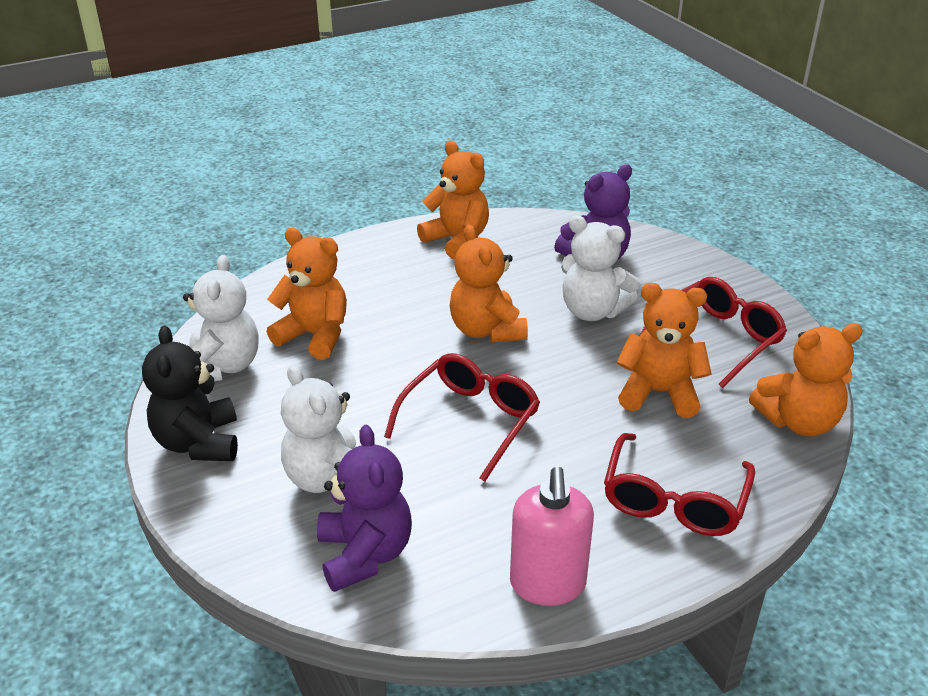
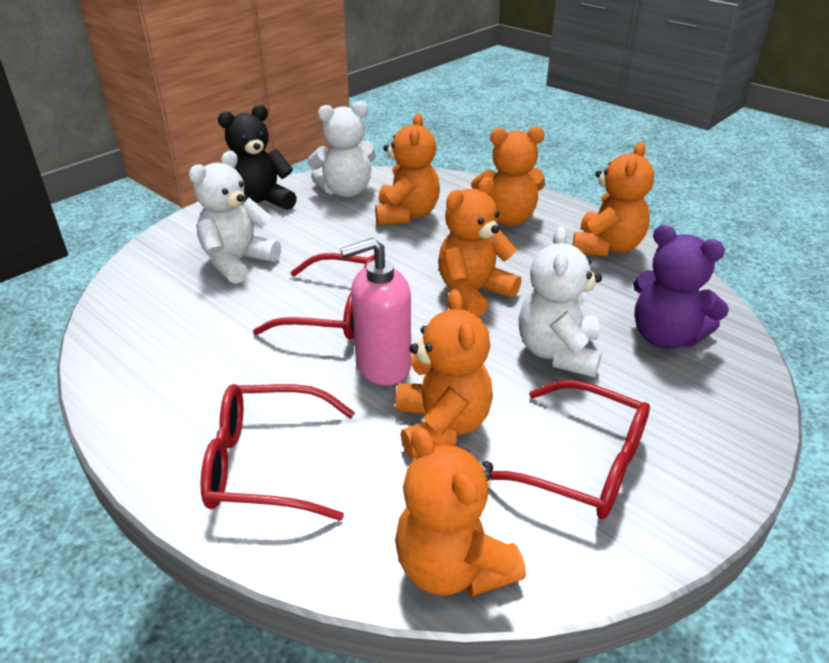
camera: 70 degrees right, 0 degrees up
purple teddy bear [317,425,412,592] -> none
pink soap dispenser [510,467,594,606] -> pink soap dispenser moved to [340,238,411,386]
none -> orange teddy bear [471,126,545,226]

